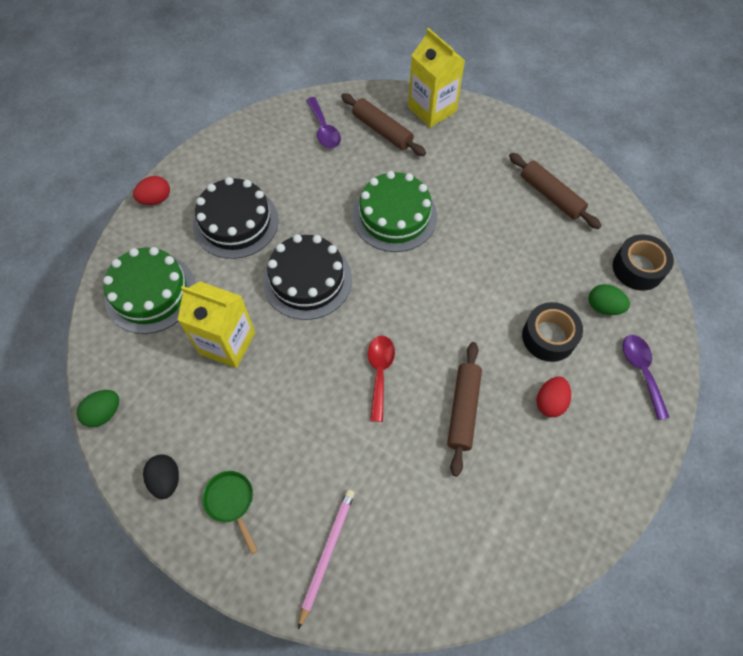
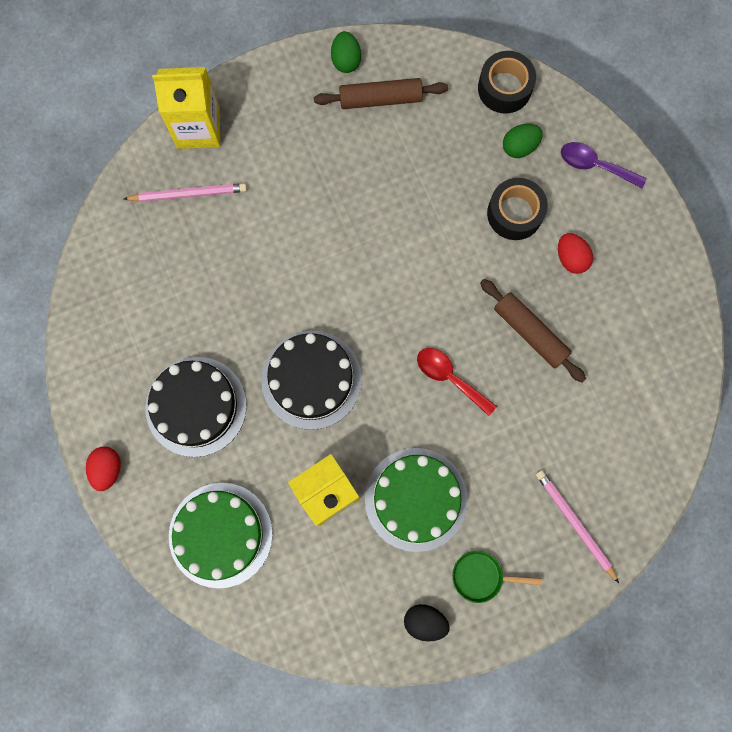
camera: 55 degrees left, 15 degrees up
green egg [77,390,119,427] -> green egg moved to [331,31,361,73]
purple spoon [306,97,341,148] -> none
brown rolling pin [341,93,426,156] -> pink pencil [124,183,247,202]
green cake [353,171,437,252] -> green cake moved to [365,448,468,552]

